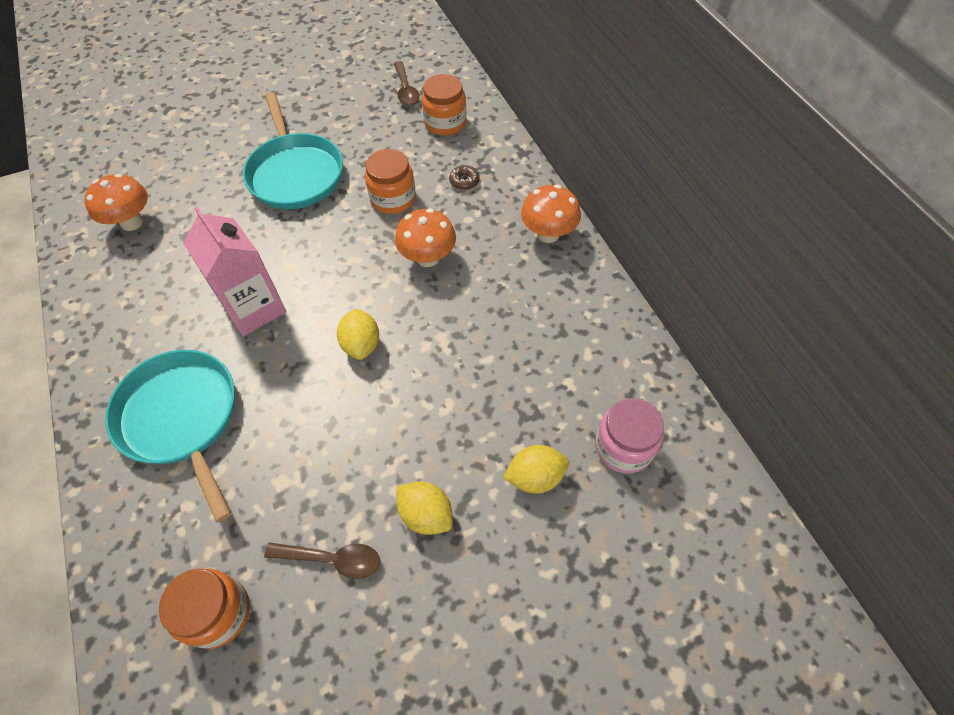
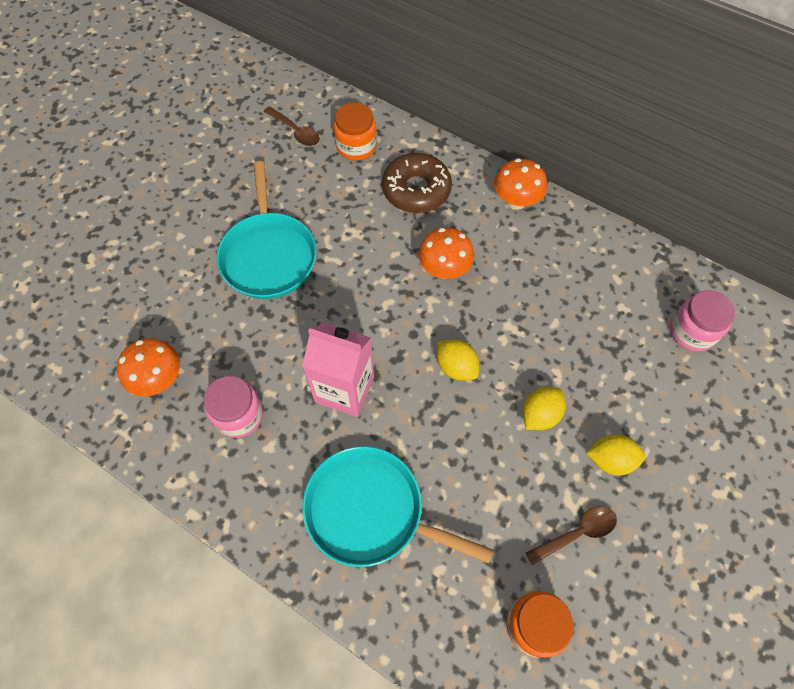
camera: 35 degrees left, 5 degrees up
turquoise pan [243,92,343,209] -> turquoise pan turned 45 degrees clockwise [217,161,317,299]
orange jar [365,149,416,214] -> none
brown donut [449,165,480,190] -> brown donut [382,153,452,213], size x2.43
yellow lemon [503,445,569,493] -> yellow lemon moved to [523,387,566,430]
none -> pink jar [204,376,263,438]

